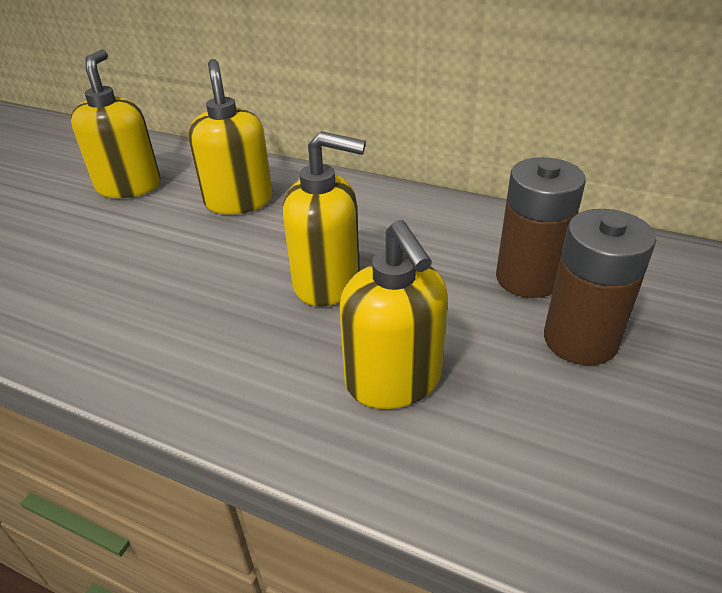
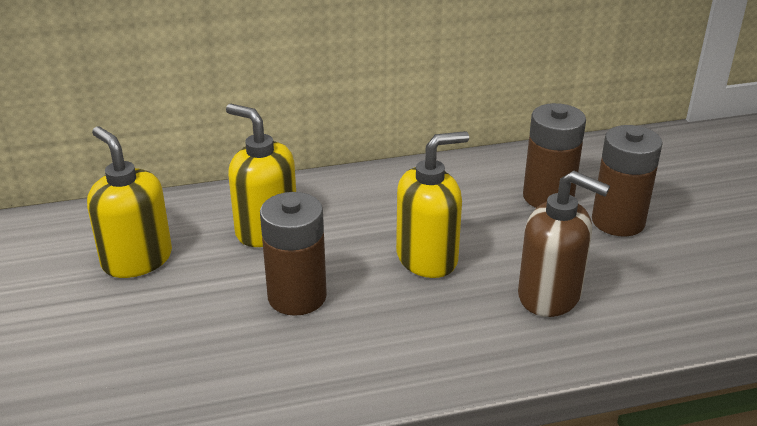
camera: 40 degrees left, 5 degrees down
yellow soap dispenser [339,220,448,409] -> brown soap dispenser [518,171,610,317]
none -> brown battery [260,192,327,316]

